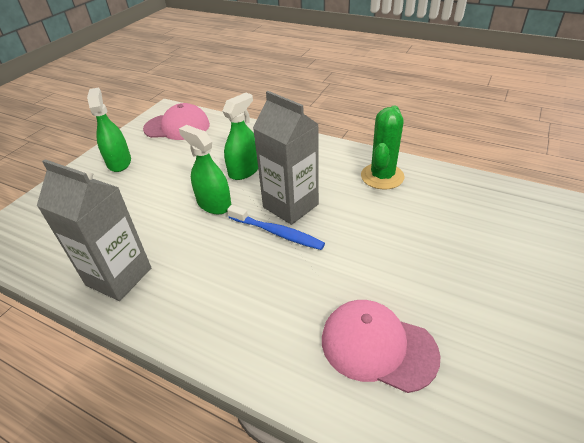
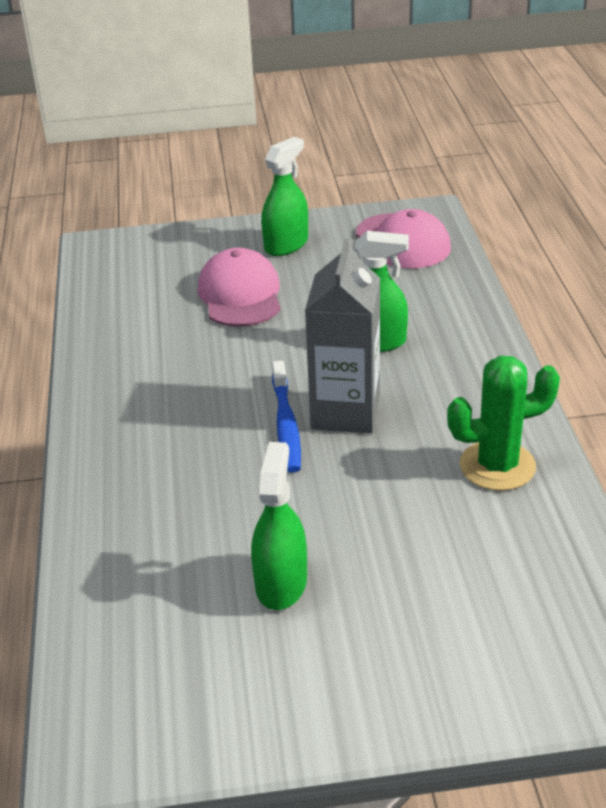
camera: 55 degrees right, 5 degrees down
grey carton [37,159,151,301] -> none
green spray bottle [179,125,231,214] -> green spray bottle moved to [251,442,307,610]
pink cap [322,300,441,393] -> pink cap moved to [198,248,281,327]

